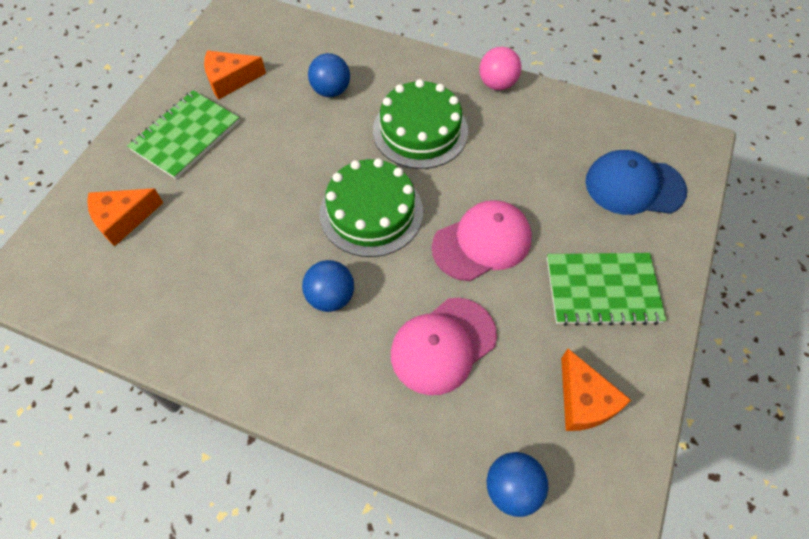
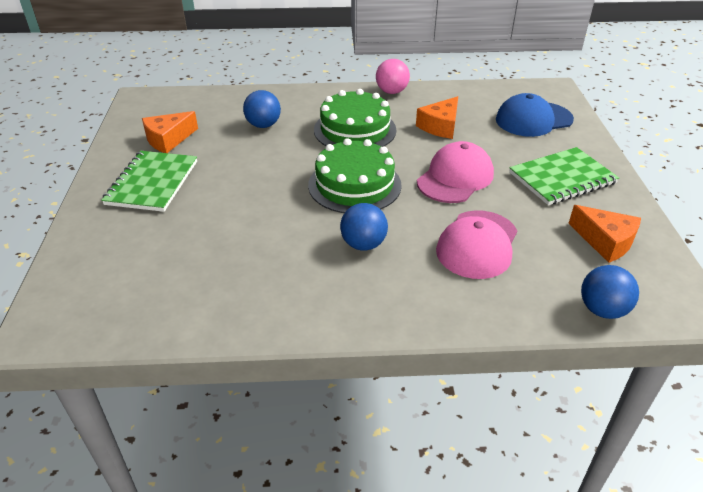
camera: 25 degrees left, 20 degrees down
orange cheese [87,188,163,246] -> orange cheese moved to [416,96,458,139]

